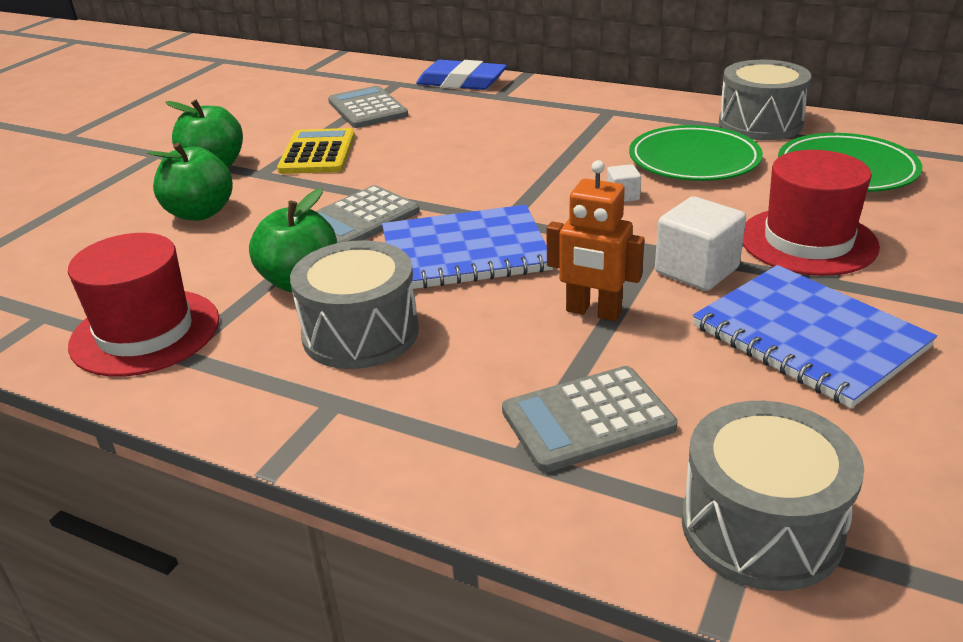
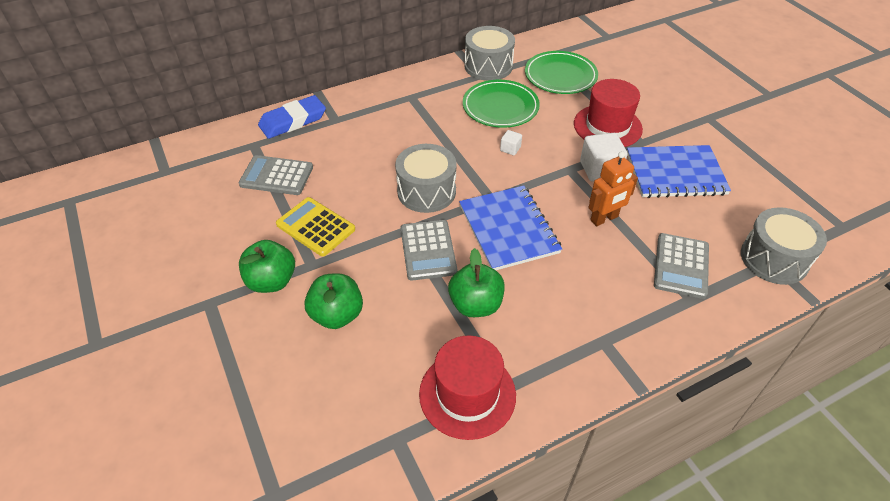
camera: 55 degrees left, 15 degrees up
grey drum [290,240,419,369] -> grey drum moved to [395,144,457,213]
blue notebook [382,205,553,289] -> blue notebook turned 45 degrees counterclockwise [459,185,562,270]

